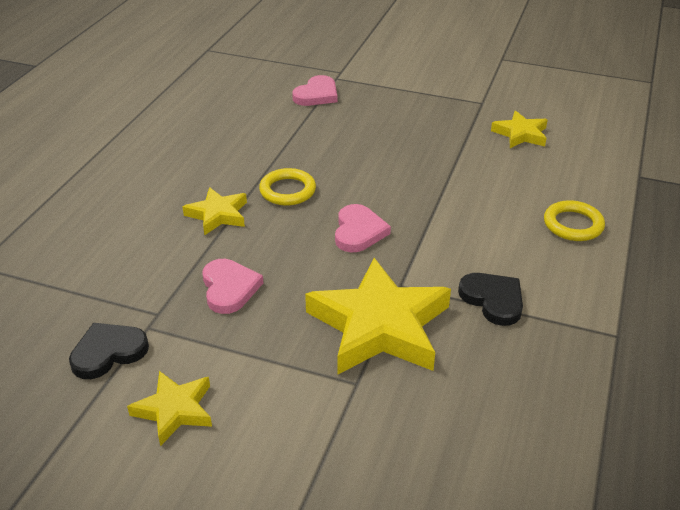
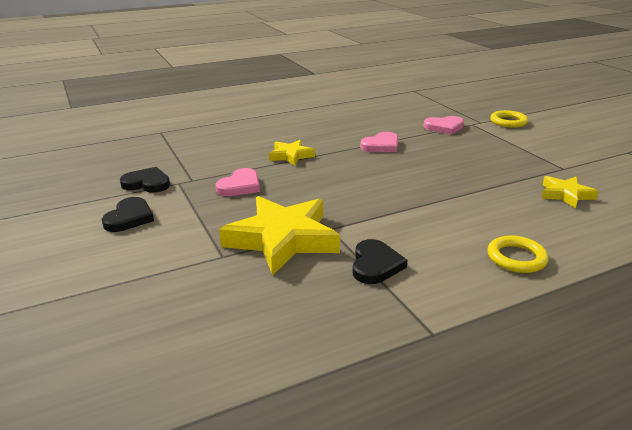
camera: 45 degrees right, 10 degrees down
yellow star [127,371,212,446] -> black heart [102,197,154,232]
yellow ring [259,168,316,206] -> yellow ring moved to [490,110,528,128]
pink heart [335,204,391,252] -> pink heart moved to [360,132,398,152]

